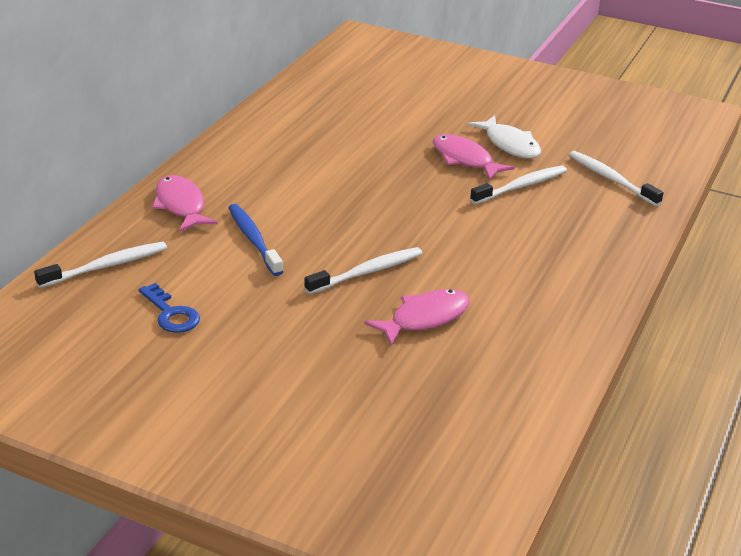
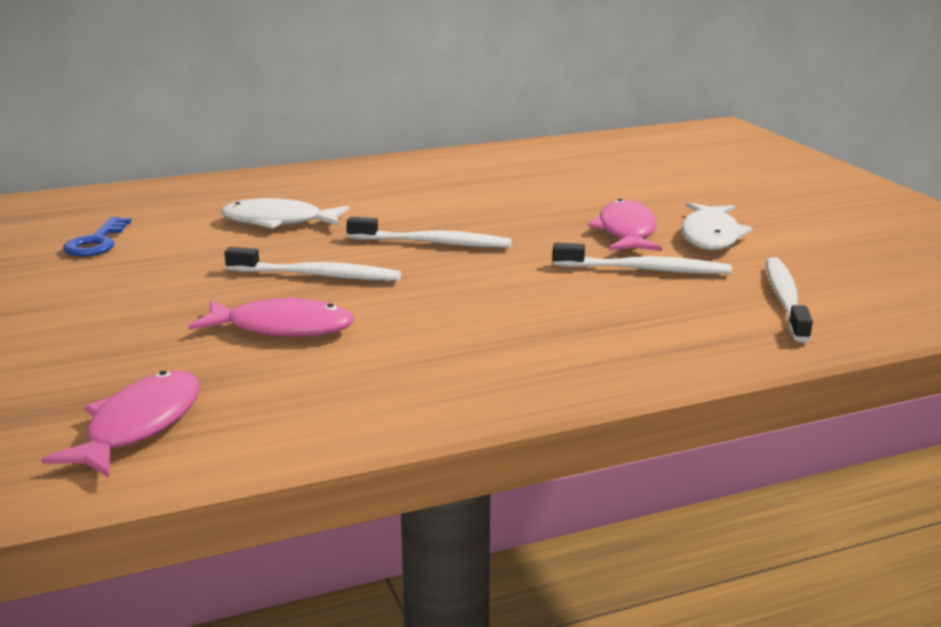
camera: 45 degrees right, 10 degrees down
white toothbrush [34,242,167,288] -> white toothbrush moved to [347,217,512,248]
pink fish [152,175,218,232] -> pink fish moved to [41,371,200,477]
blue toothbrush [228,204,283,276] -> white fish [221,198,349,229]

